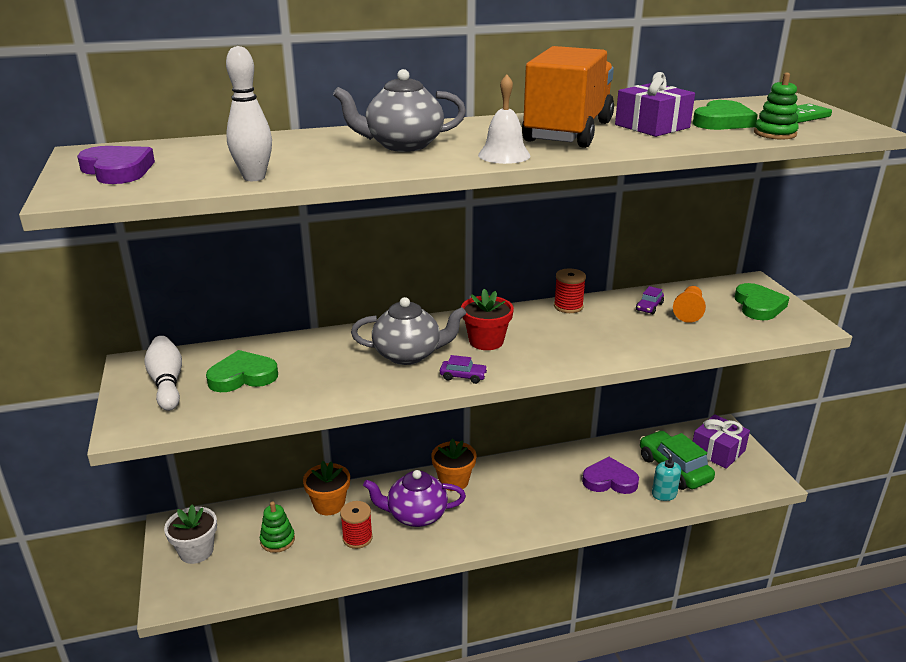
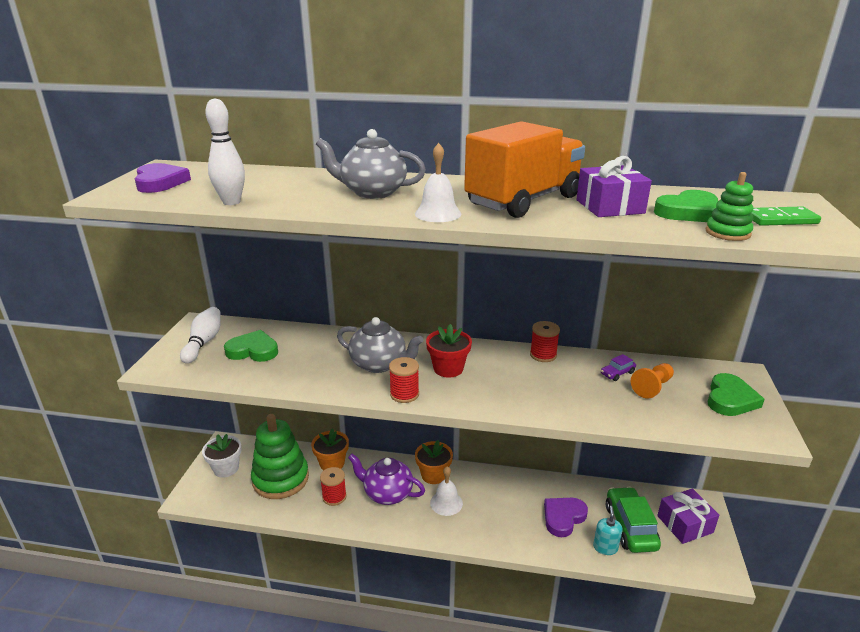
camera: 25 degrees right, 0 degrees up
green stacking toy [260,502,295,553] -> green stacking toy [251,414,309,499], size x2.11
purple car [440,355,488,384] -> red spool [389,357,419,403]
purple heart [582,457,639,494] -> purple heart turned 75 degrees counterclockwise [544,498,588,537]
none -> white bell [430,466,463,516]

